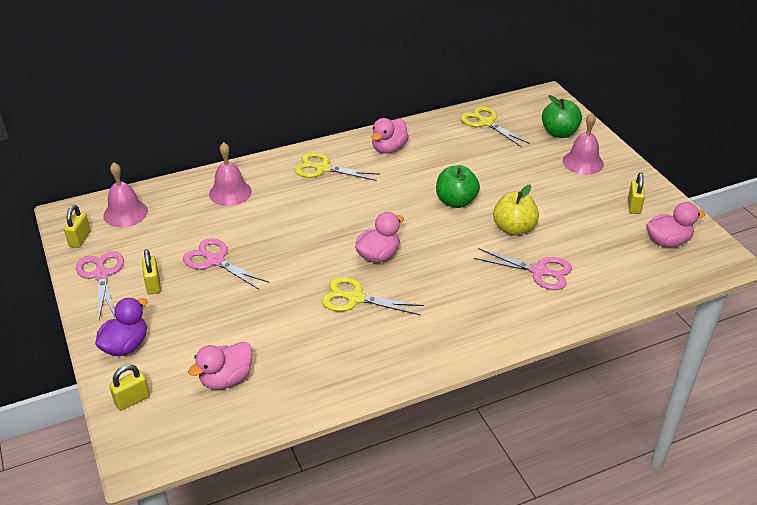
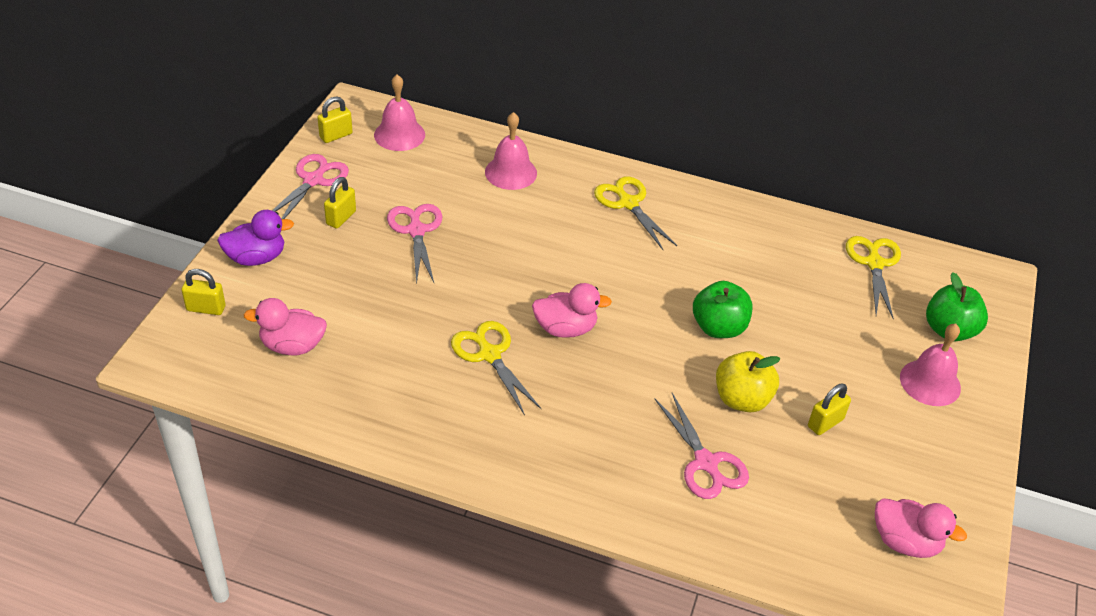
camera: 40 degrees right, 5 degrees up
pink duck [371,118,409,154] -> none
yellow padlock [628,173,645,214] -> yellow padlock moved to [808,384,851,435]

